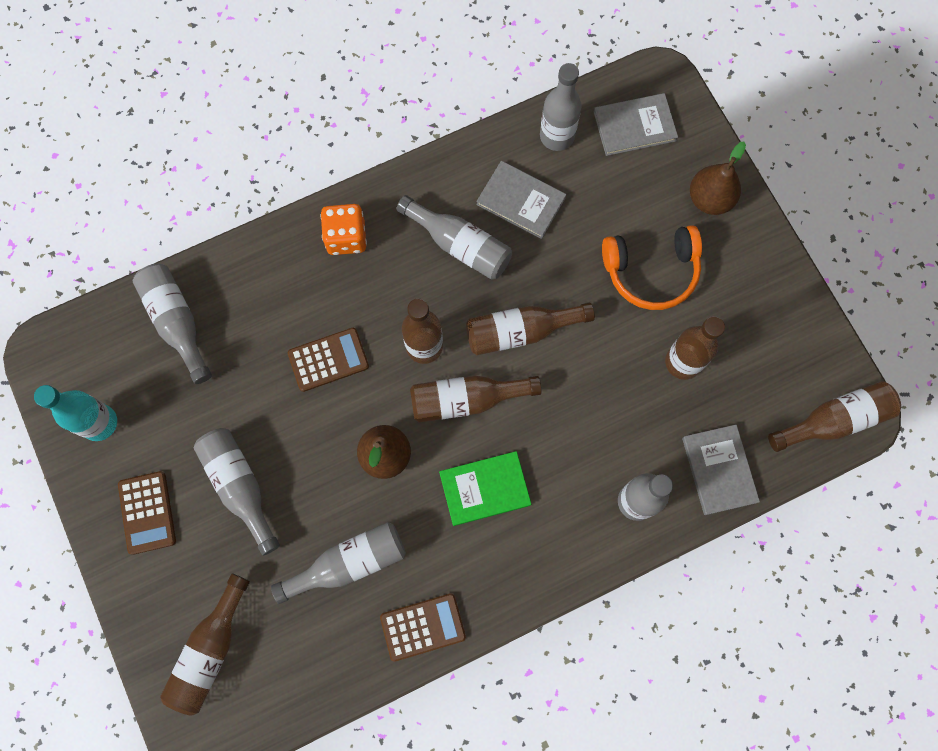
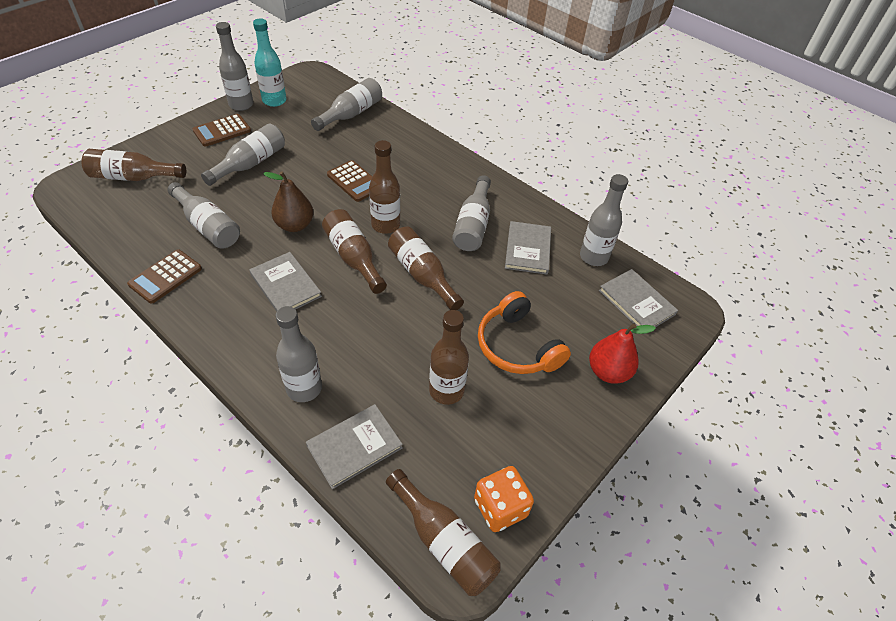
camera: 65 degrees right, 25 degrees down
orange dice [320,204,367,255] -> orange dice moved to [474,466,534,532]
brown calculator [380,593,466,662] -> brown calculator turned 75 degrees clockwise [127,250,202,304]
green book [439,451,531,526] -> grey book [249,252,322,311]
brown pear [690,141,746,215] -> red pear [589,323,656,383]
none -> grey bottle [216,22,253,111]

